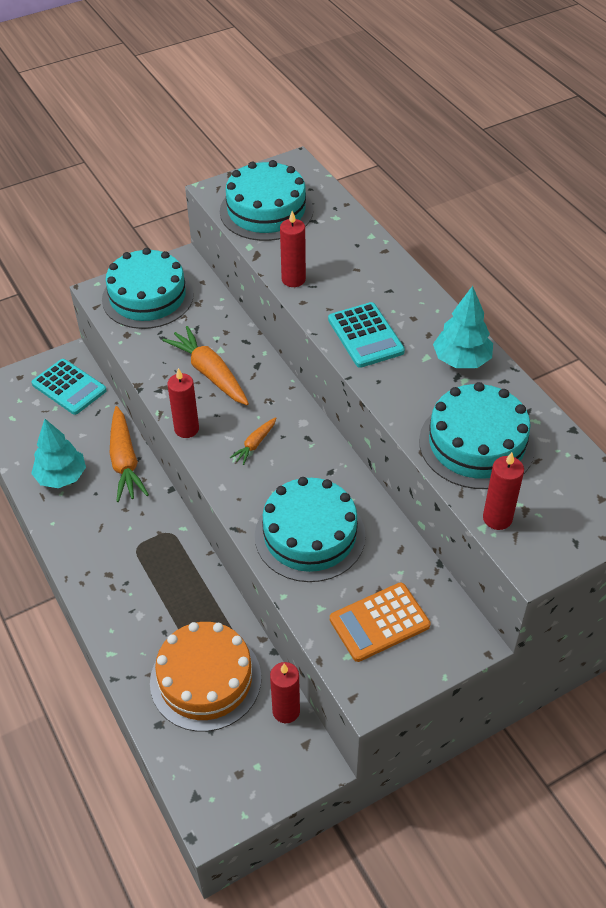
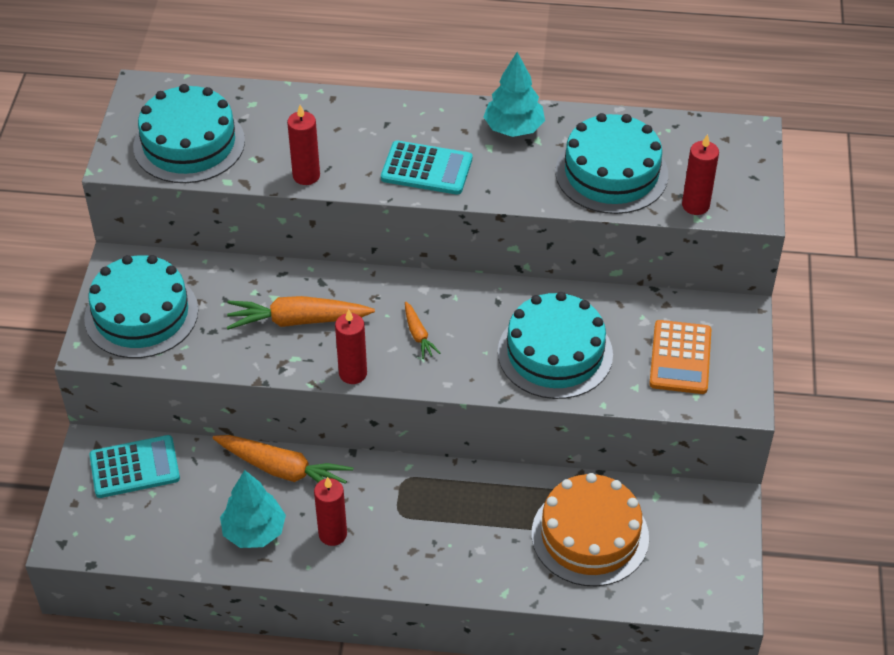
camera: 55 degrees left, 0 degrees up
red candle [270,662,300,723] -> red candle moved to [314,477,347,546]

